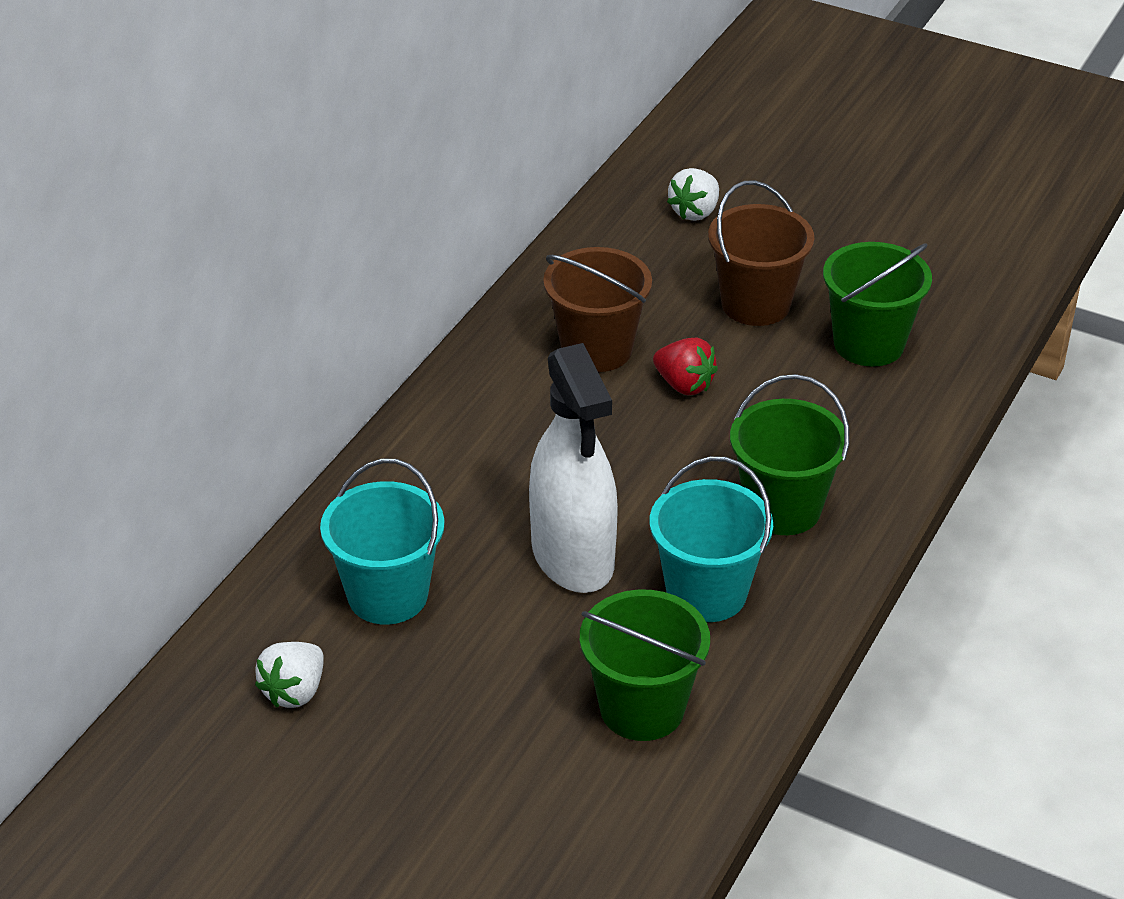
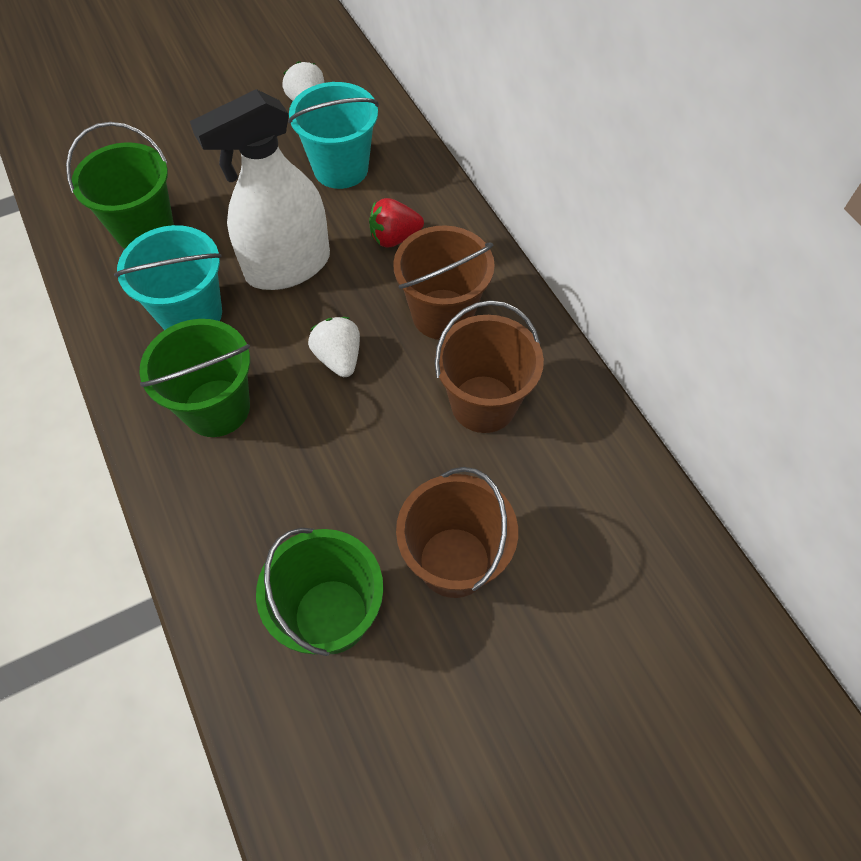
camera: 125 degrees right, 20 degrees up
white spray bottle [529,343,618,593] -> white spray bottle turned 45 degrees counterclockwise [190,89,330,290]
red strawberry [653,338,718,395] -> red strawberry moved to [369,198,424,247]
white strawberry [667,168,719,221] -> white strawberry moved to [308,317,360,377]
none -> brown bucket [393,225,495,340]

